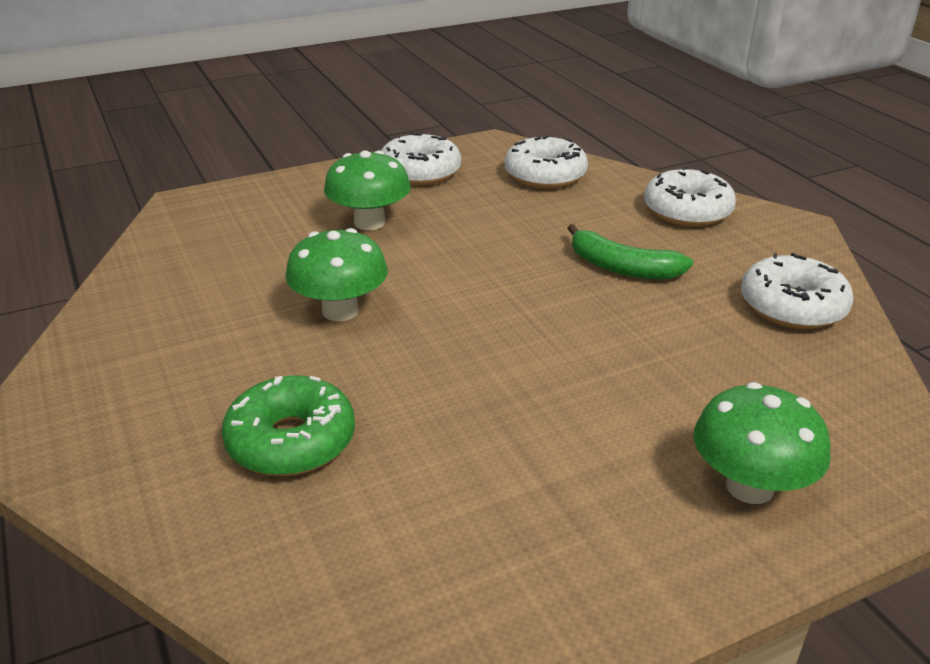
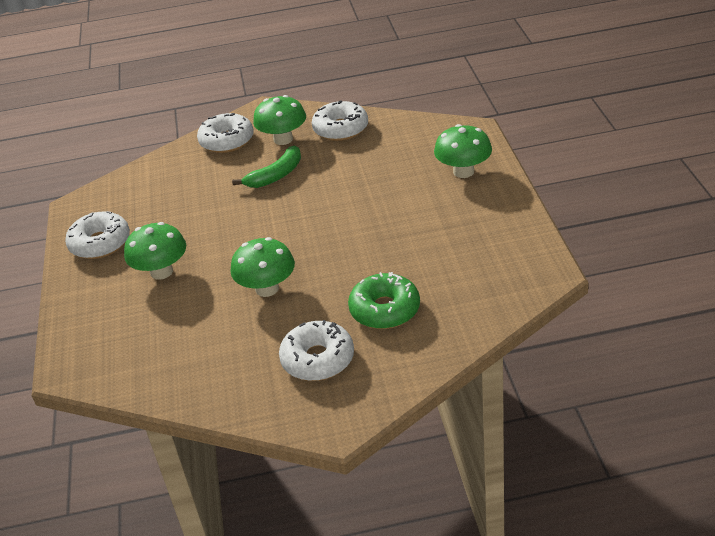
camera: 70 degrees left, 5 degrees up
white donut [505,135,588,189] -> white donut moved to [279,320,354,381]
none -> green mushroom [253,95,306,145]

